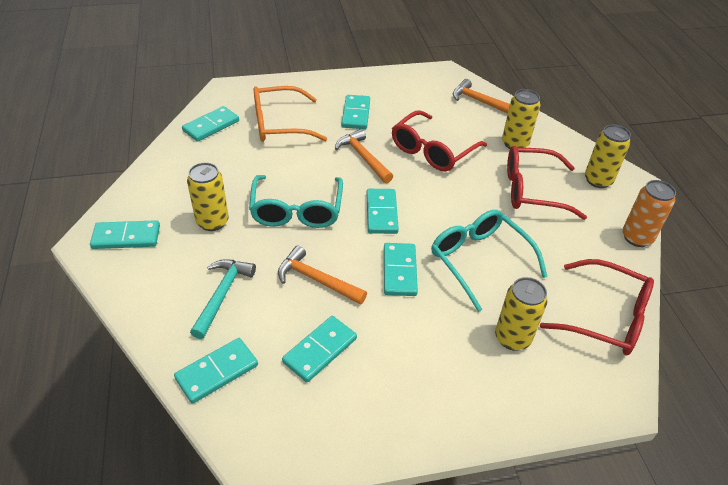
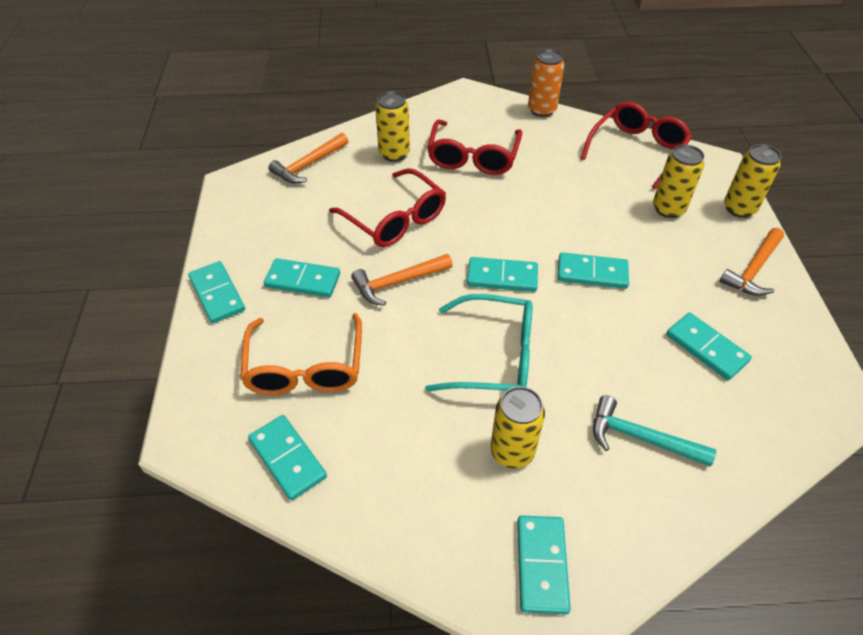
camera: 80 degrees left, 5 degrees up
turquoise domino [174,338,258,404] -> turquoise domino moved to [188,261,245,323]
orange hammer [278,246,367,305] -> orange hammer moved to [720,228,784,296]
turquoise glasses [431,210,548,312] -> none
yellow can [585,125,631,188] -> yellow can moved to [724,144,781,218]

